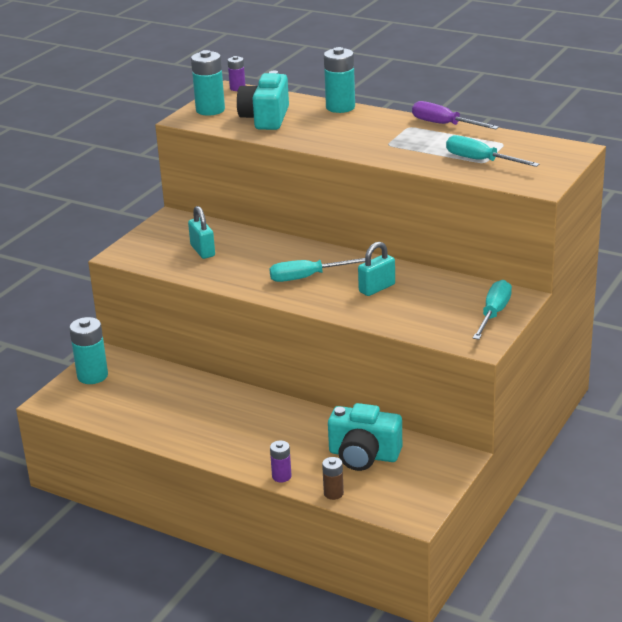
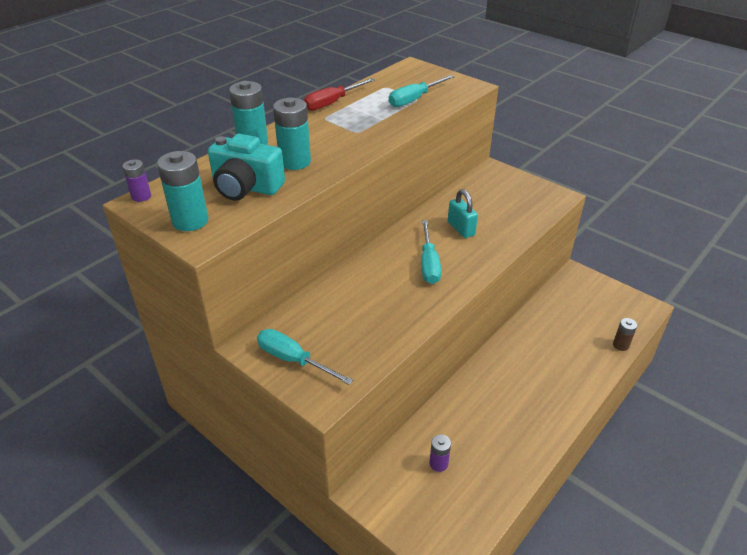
camera: 80 degrees left, 10 degrees up
turquoise battery [69,317,108,384] -> turquoise battery moved to [273,97,311,170]
turquoise padlock [188,206,215,259] -> none
purple battery [270,441,291,482] -> purple battery moved to [429,434,451,472]
turquoise camera [328,403,402,471] -> none
purple screwdriver [412,101,499,129] -> red screwdriver [304,78,375,111]
turquoise screwdriver [473,280,512,340] -> turquoise screwdriver moved to [257,329,353,385]

